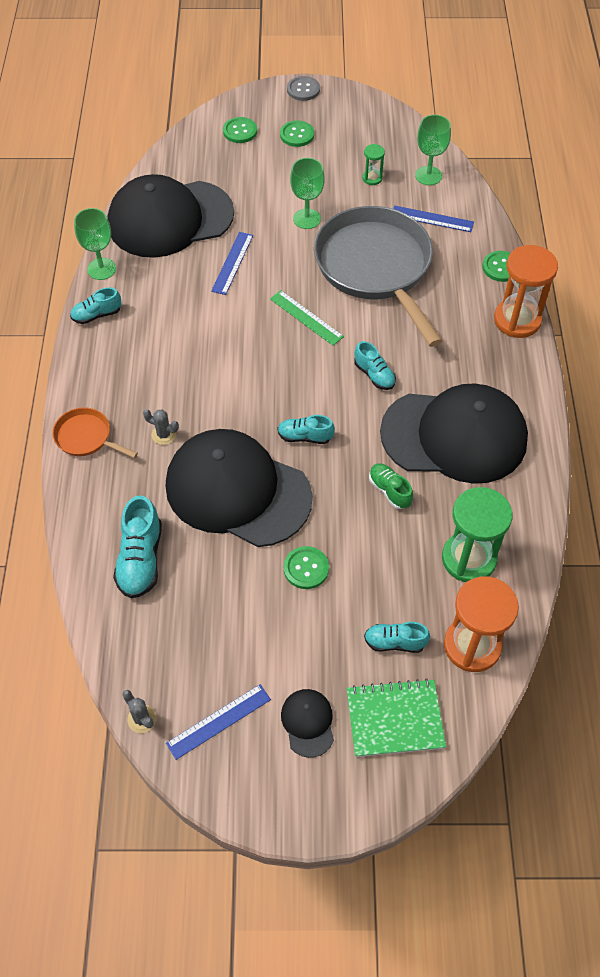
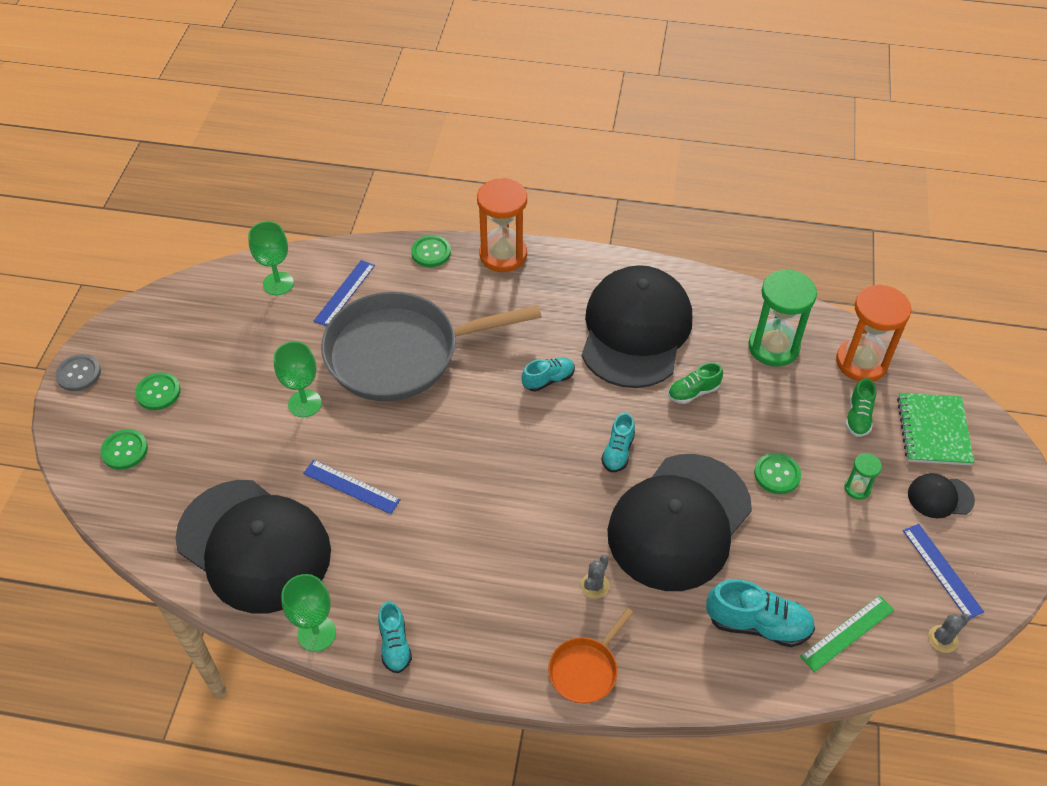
camera: 80 degrees left, 5 degrees down
black cap [108,174,234,258] -> black cap turned 45 degrees counterclockwise [175,480,331,613]
green ruler [270,290,344,346] -> green ruler moved to [800,595,894,672]
green hourglass [362,144,385,185] -> green hourglass moved to [844,453,882,500]
turquoise shoe [364,622,430,653] -> green shoe [845,378,876,437]

